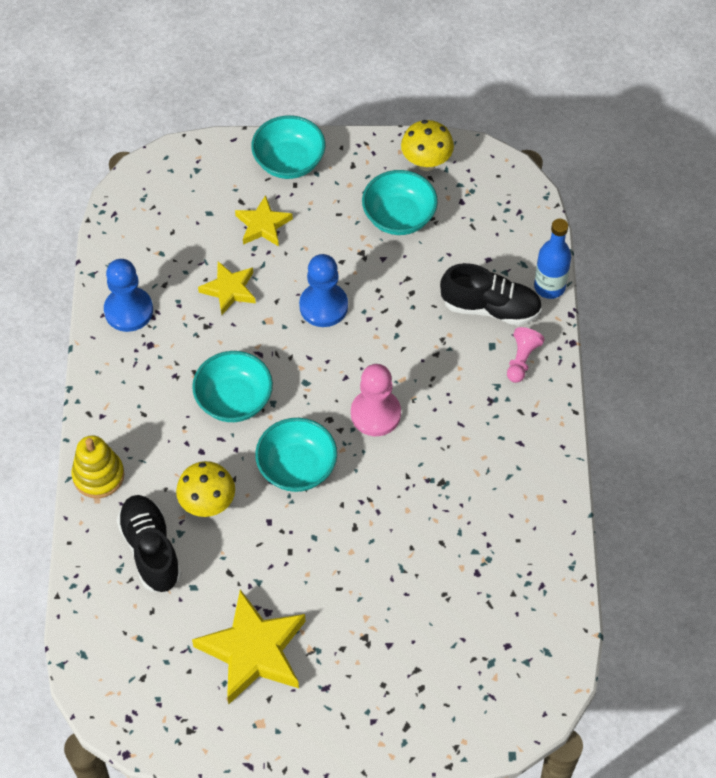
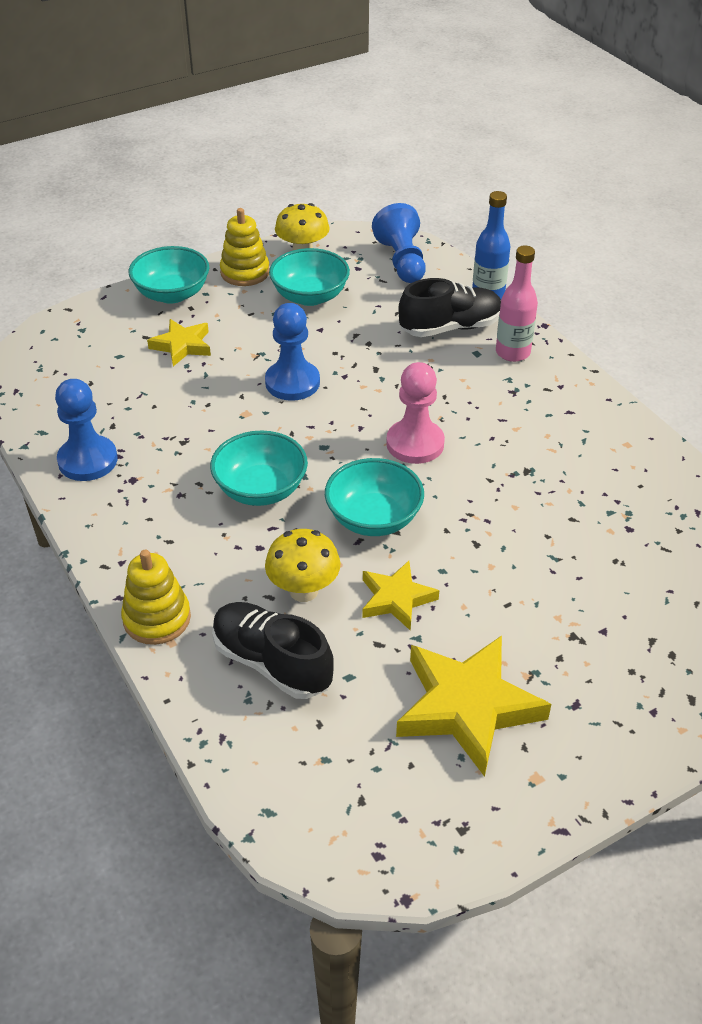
camera: 30 degrees left, 15 degrees down
yellow star [198,261,256,315] -> yellow star moved to [362,561,439,631]
pink pawn [507,327,544,383] -> pink bottle [496,245,538,362]
none -> yellow stacking toy [220,208,270,286]
none -> blue pawn [372,203,426,283]

